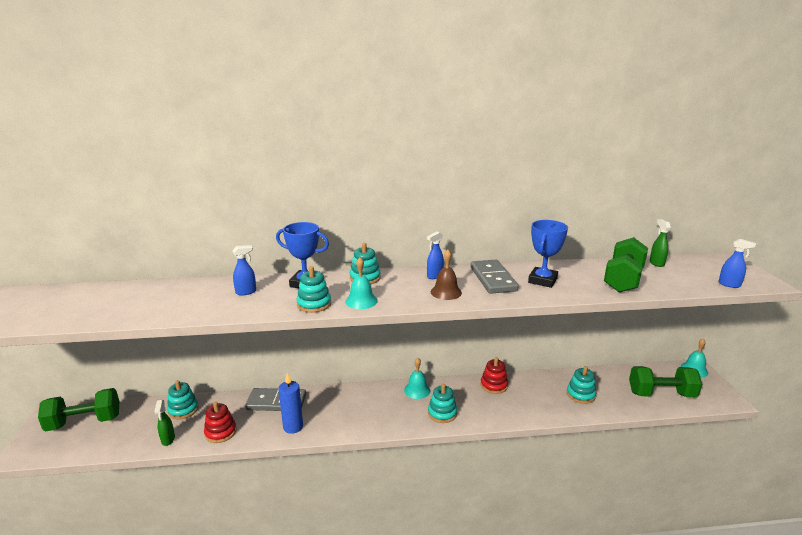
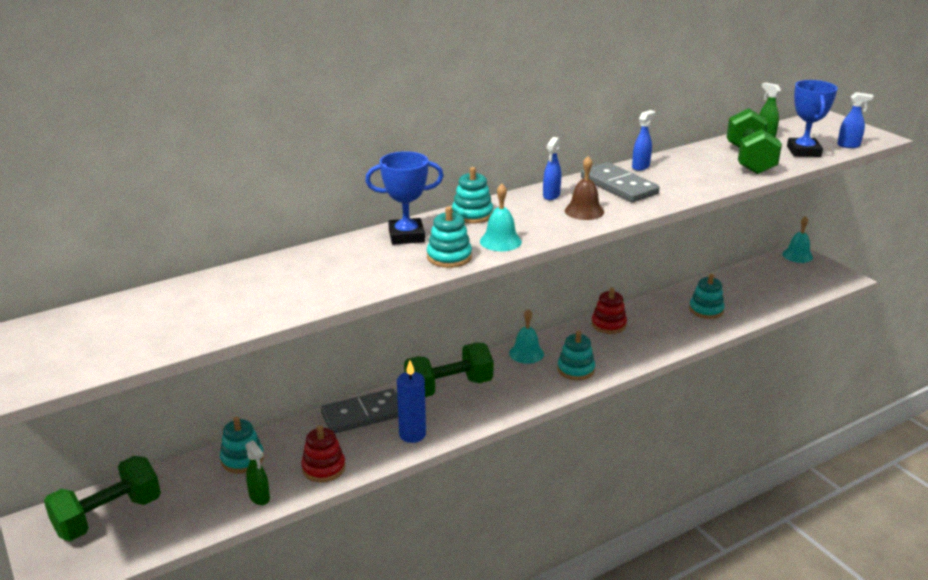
camera: 25 degrees left, 5 degrees up
blue spray bottle [233,245,256,295] -> blue spray bottle moved to [632,110,655,171]
blue trophy [528,220,568,288] -> blue trophy moved to [787,80,838,157]
green dumbbell [629,366,702,397] -> green dumbbell moved to [404,343,494,397]

